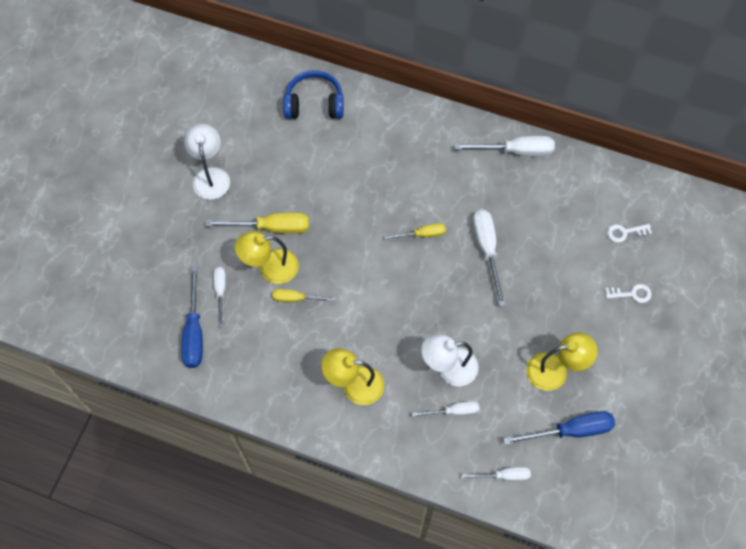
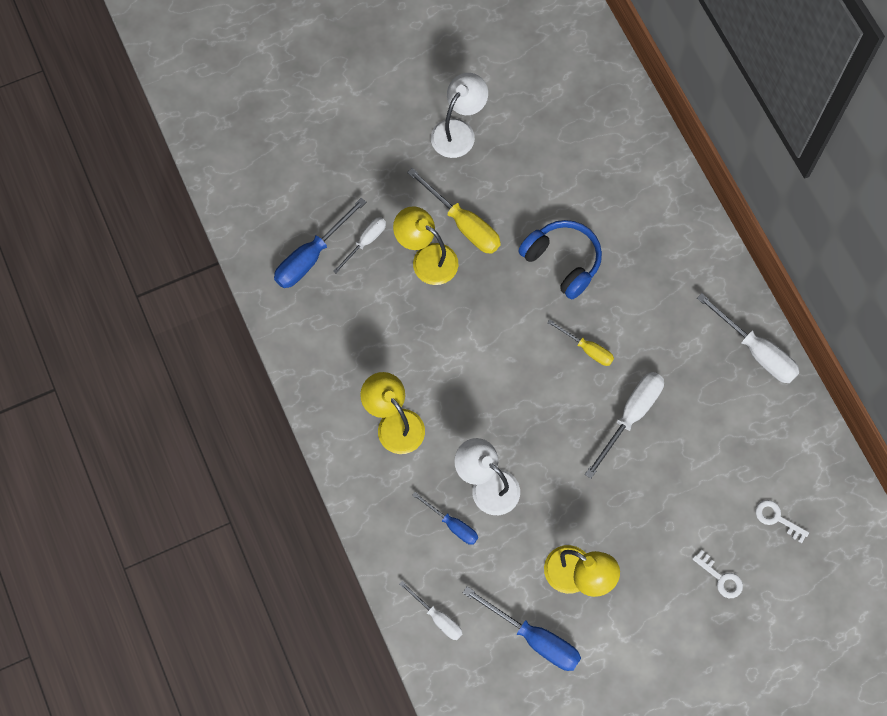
camera: 45 degrees right, 5 degrees up
yellow screwdriver [272,289,337,302] -> none
blue headphones [283,70,344,119] -> blue headphones moved to [518,220,602,299]
white screwdriver [412,401,479,417] -> blue screwdriver [412,492,478,545]

